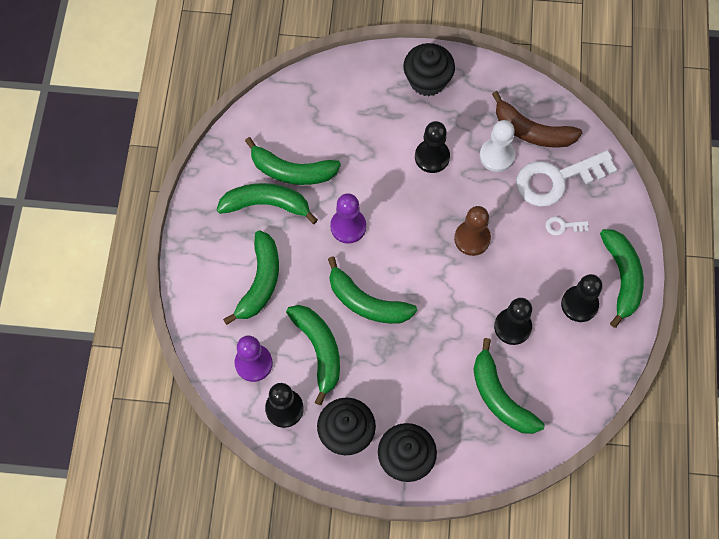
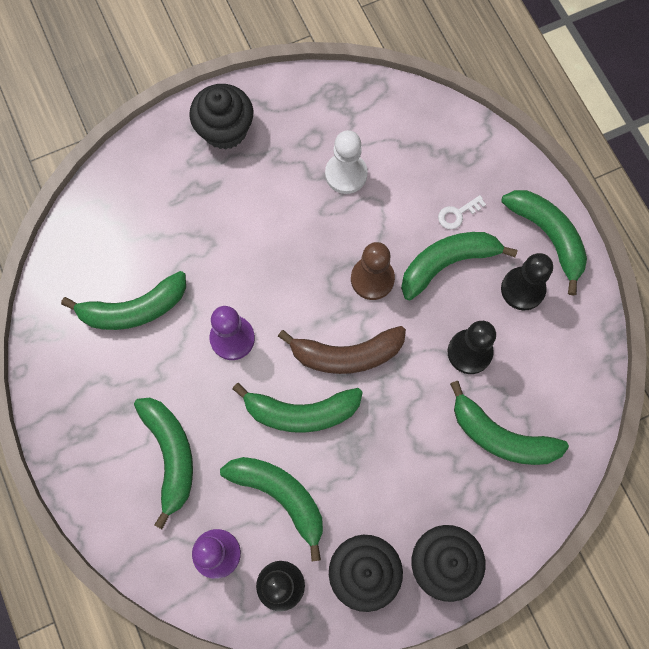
camera: 30 degrees left, 5 degrees up
green banana [217,183,318,224] -> green banana moved to [401,232,518,300]
black pawn [415,121,450,173] -> none
brown banana [492,91,582,148] -> brown banana moved to [278,326,406,374]
white key [516,150,617,207] -> none

